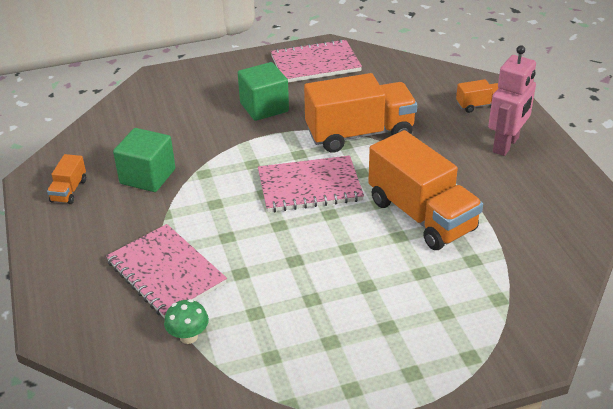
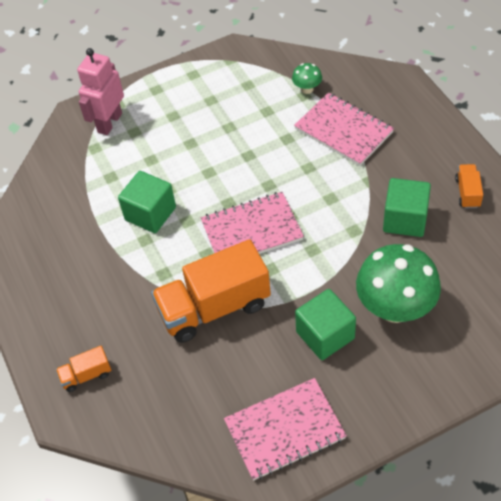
camera: 175 degrees right, 15 degrees up
orange truck [368,130,483,250] -> green cube [118,171,176,233]
pink robot [488,45,536,156] -> pink robot moved to [77,48,124,135]
none -> green mushroom [356,244,441,323]

